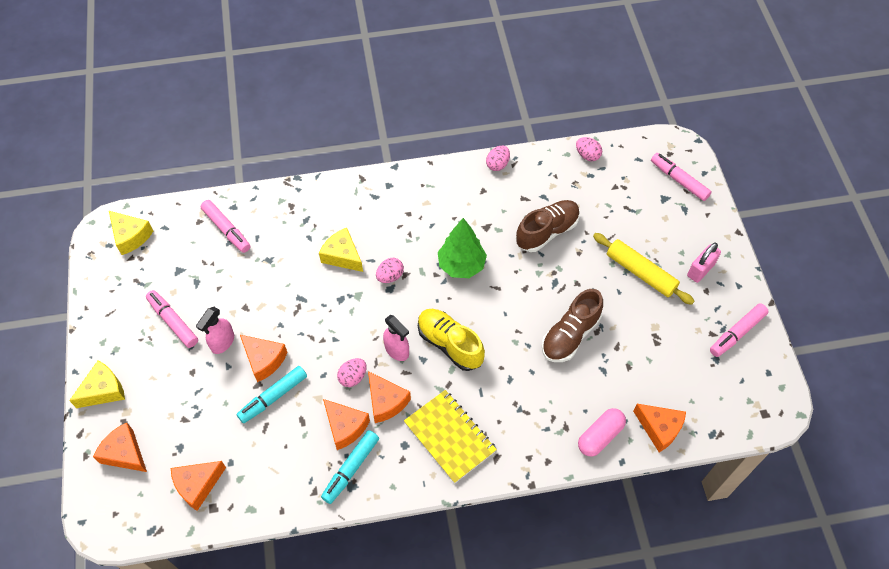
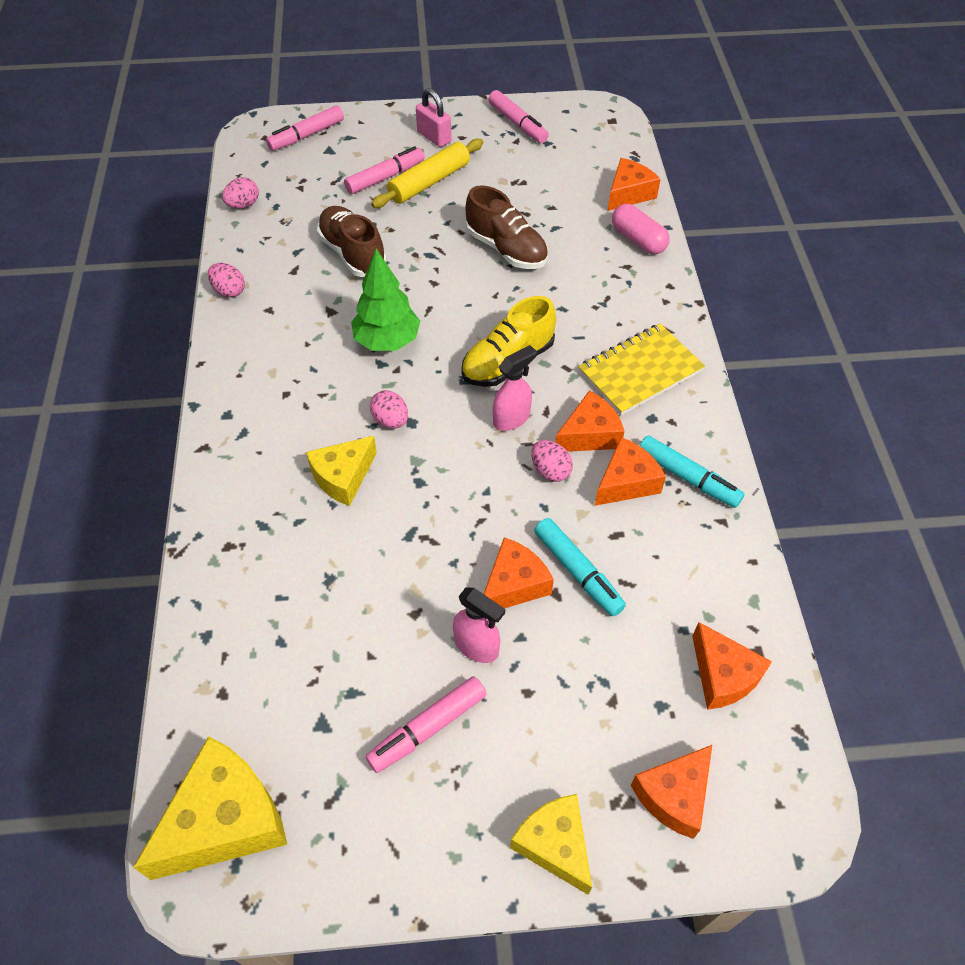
camera: 85 degrees left, 5 degrees down
yellow cheese [109,211,153,255] -> yellow cheese [133,736,287,880], size x1.54
pink marker [201,200,250,253] -> pink marker moved to [344,146,425,194]

